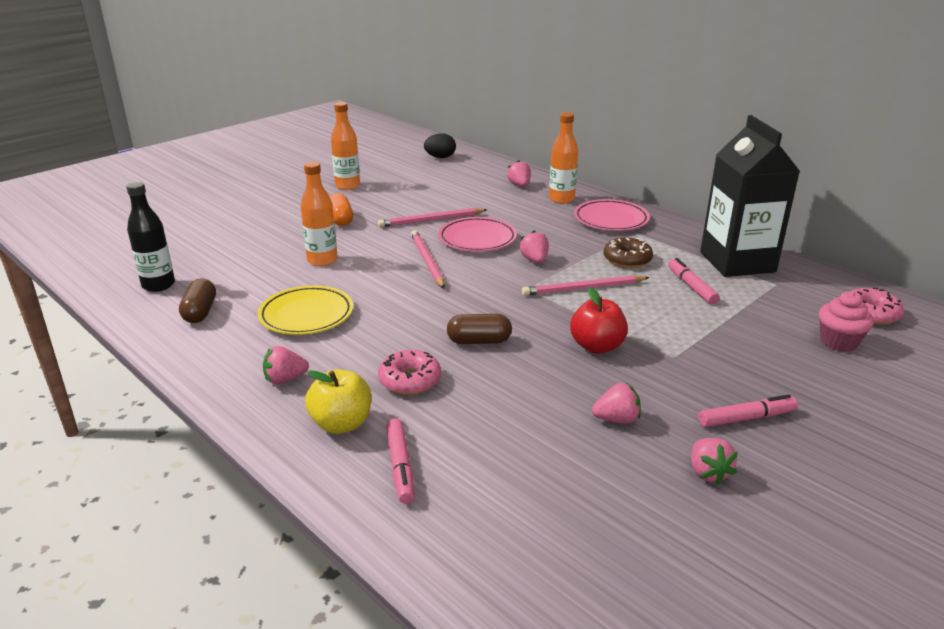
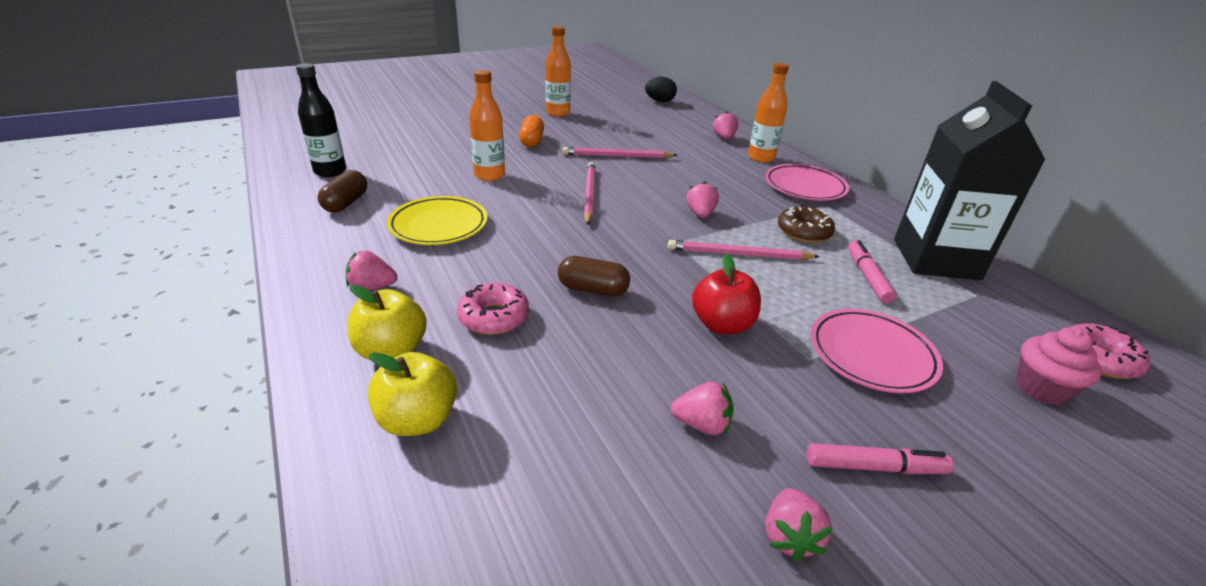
camera: 15 degrees right, 5 degrees up
pink marker [386,418,415,504] -> yellow apple [368,352,457,436]
pink plate [438,217,517,252] -> pink plate moved to [811,309,943,393]

